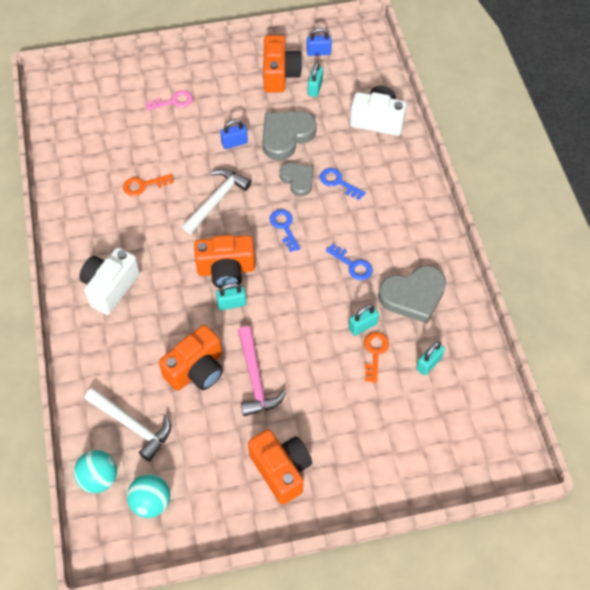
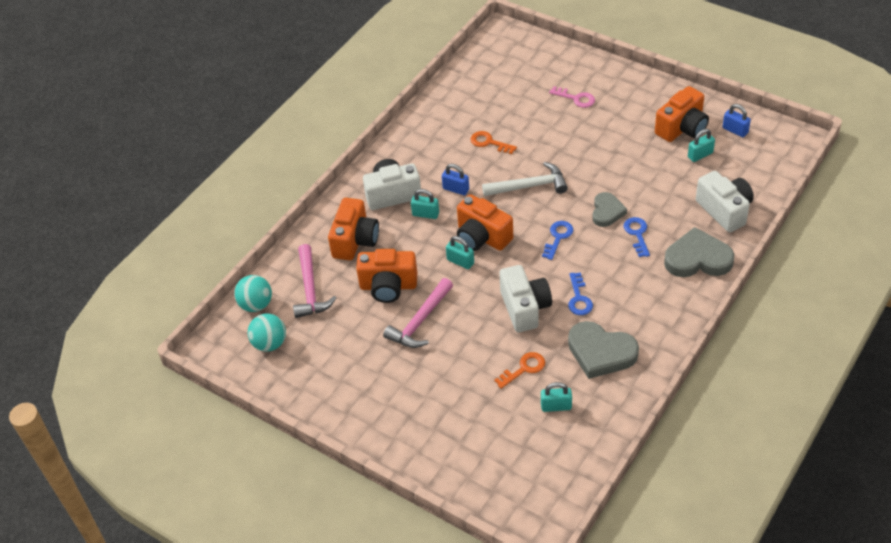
camera: 50 degrees right, 10 degrees down
white hammer [84,387,171,462] -> pink hammer [293,244,336,318]
blue padlock [220,119,248,149] -> blue padlock moved to [442,164,469,195]
orange camera [248,429,312,505] -> orange camera moved to [328,198,379,260]
grey heart [262,111,317,160] -> grey heart moved to [664,227,734,277]
turquoise padlock [348,305,379,336] -> turquoise padlock moved to [411,189,439,219]
none -> white camera [499,265,552,332]

